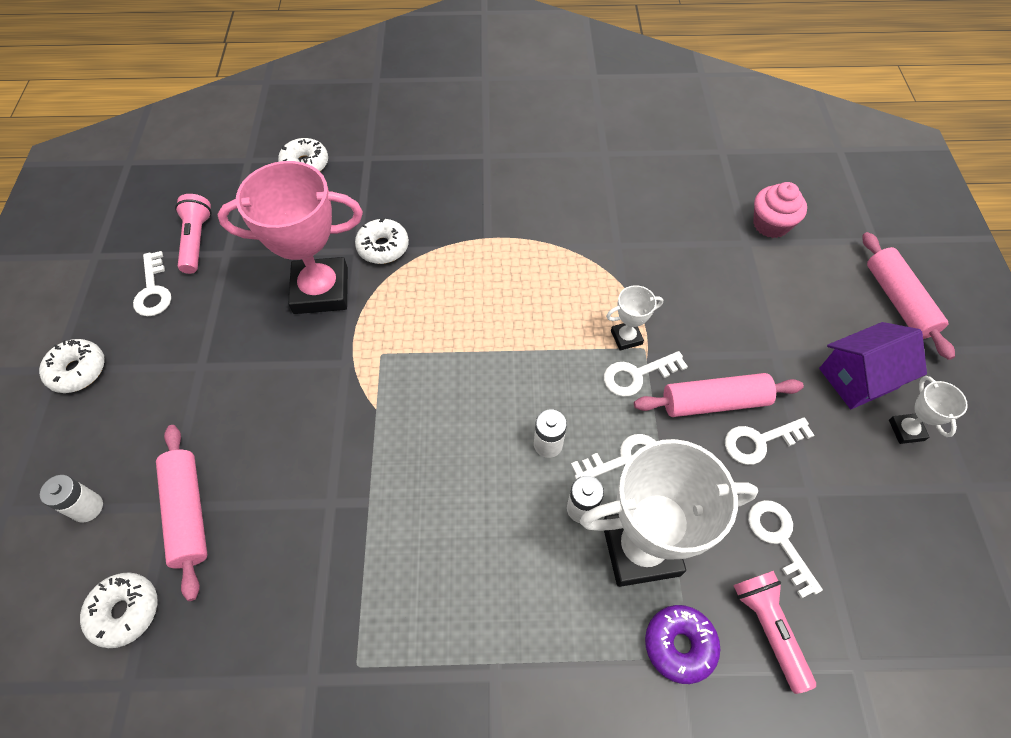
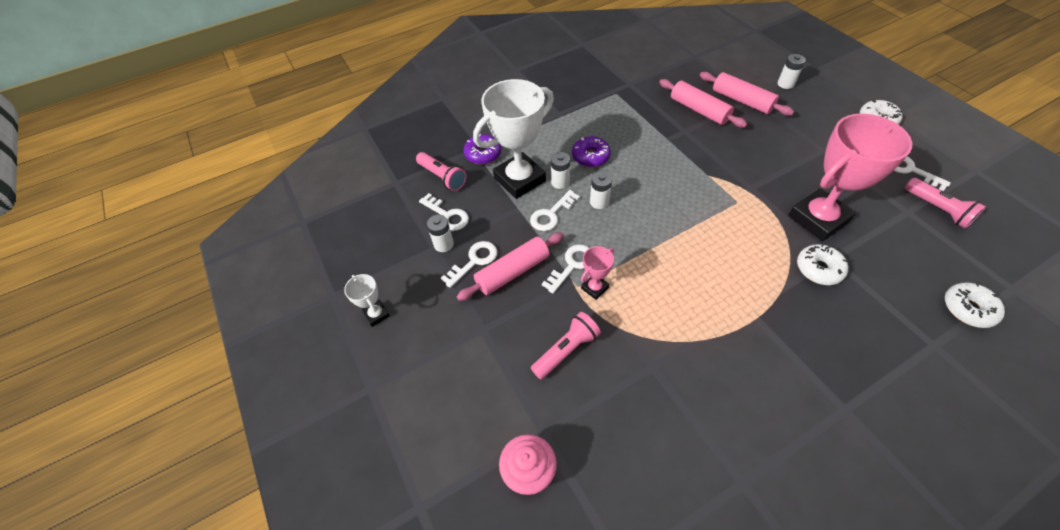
camera: 155 degrees right, 5 degrees down
white donut [80,572,158,648] -> none
white trophy [606,285,663,351] -> pink trophy [581,246,614,300]
purple house [819,322,927,409] -> none
pink rolling pin [863,232,955,360] -> pink rolling pin moved to [659,79,747,128]
none -> white battery [427,214,454,252]
none -> pink flashlight [531,312,601,380]
none -> purple donut [572,136,611,167]

